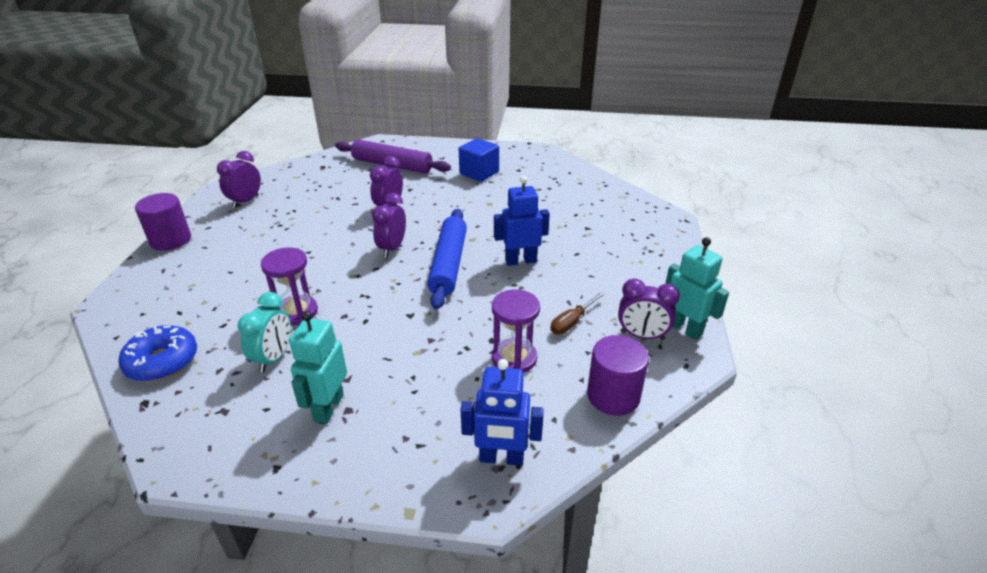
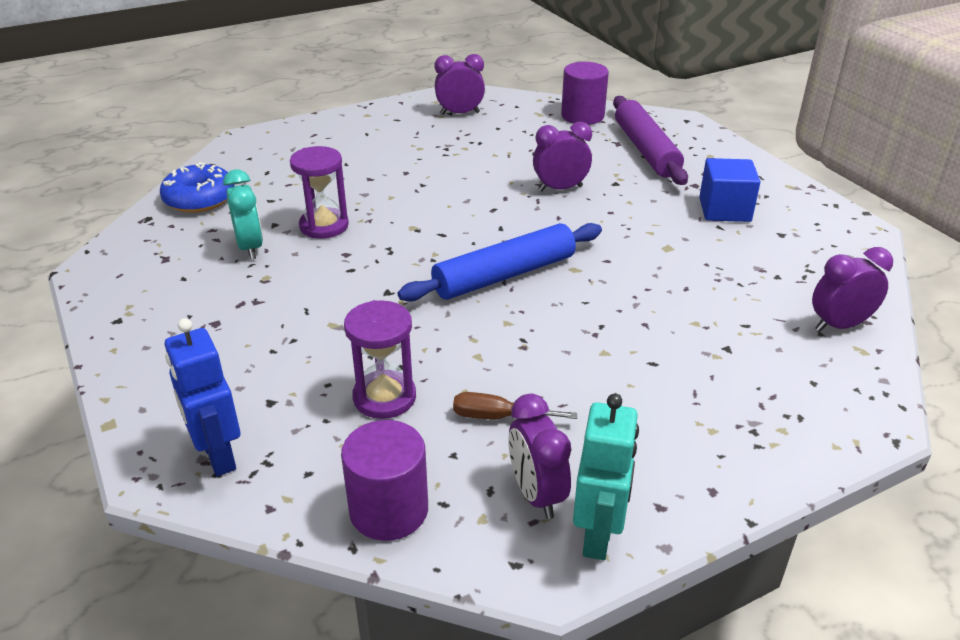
camera: 55 degrees right, 0 degrees up
purple cylinder [135,193,191,251] -> purple cylinder moved to [561,62,609,125]
turquoise clock [238,292,291,372] -> turquoise clock turned 90 degrees counterclockwise [223,170,263,259]
turquoise robot [289,311,347,424] -> none
purple clock [372,193,406,257] -> purple clock moved to [812,247,893,332]
blue robot [494,176,550,266] -> none

